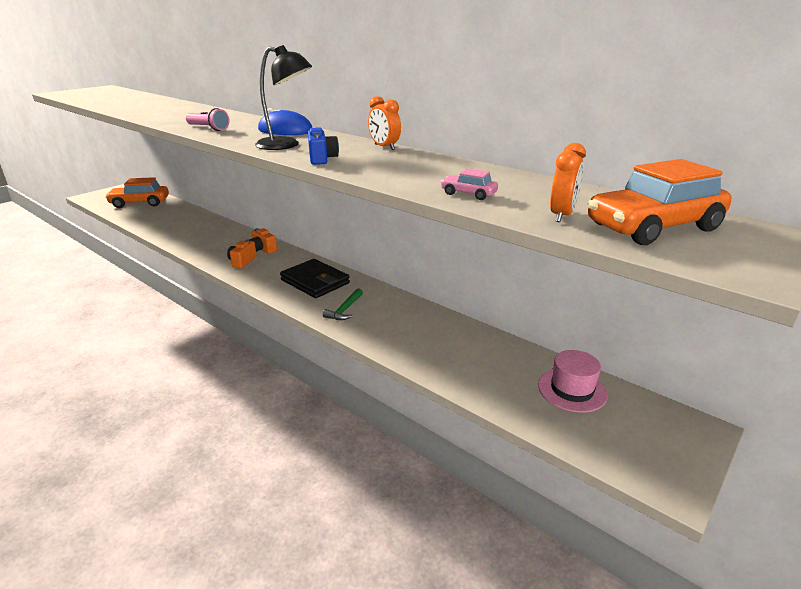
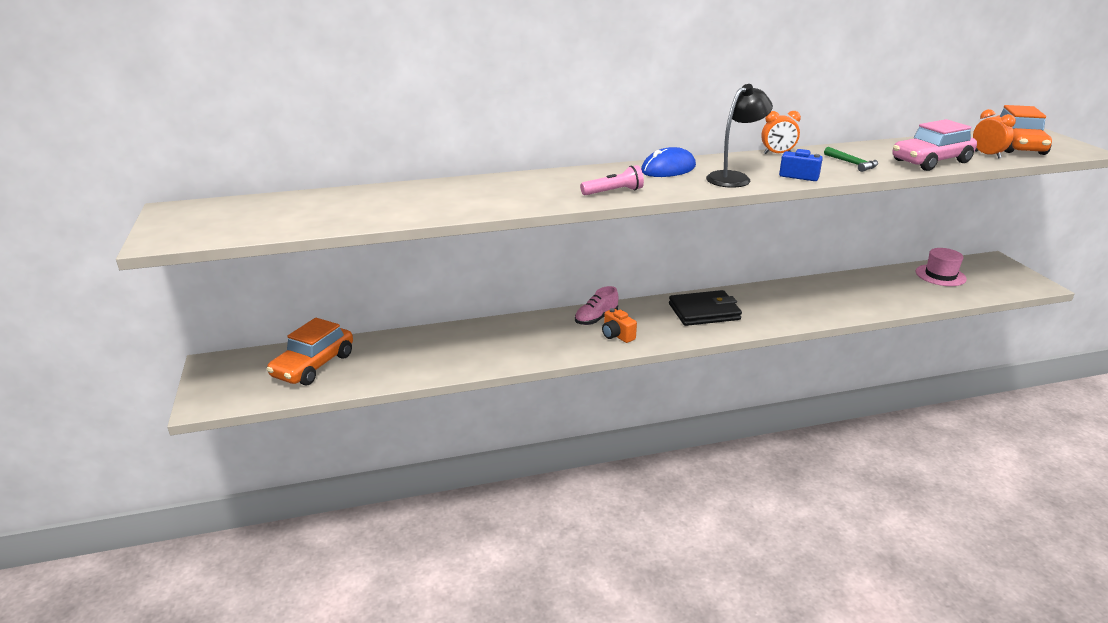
camera: 55 degrees left, 0 degrees up
orange camera [250,228,277,254] -> pink shoe [575,286,619,325]
green hammer [323,288,363,320] -> green hammer moved to [824,147,878,172]
pink car [441,168,498,200] -> pink car [892,119,977,171], size x2.18

